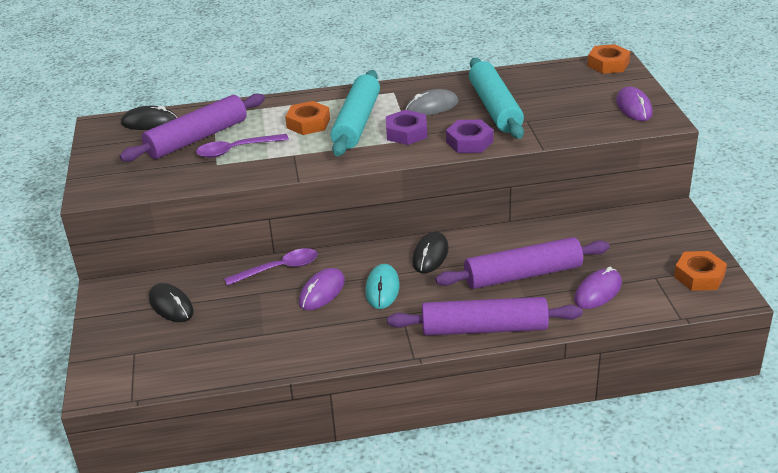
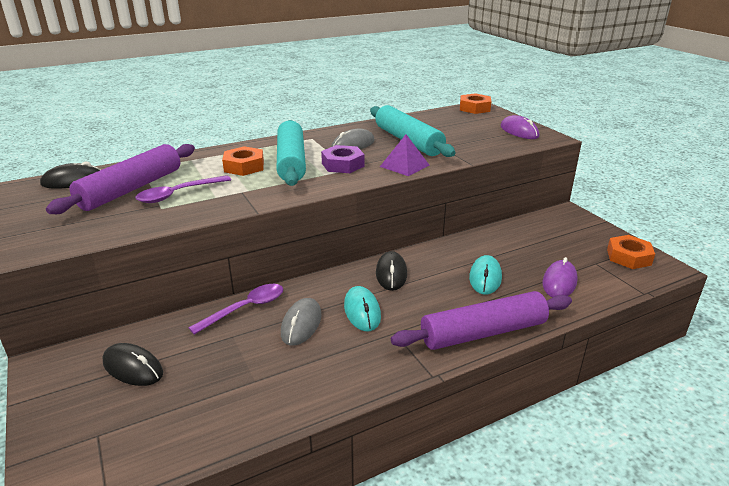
camera: 20 degrees left, 5 degrees down
purple mouse [299,268,345,310] -> grey mouse [281,298,322,346]
purple rolling pin [435,237,610,289] -> turquoise mouse [469,255,502,295]
purple nut [446,120,494,153] -> purple pyramid [380,134,429,176]

